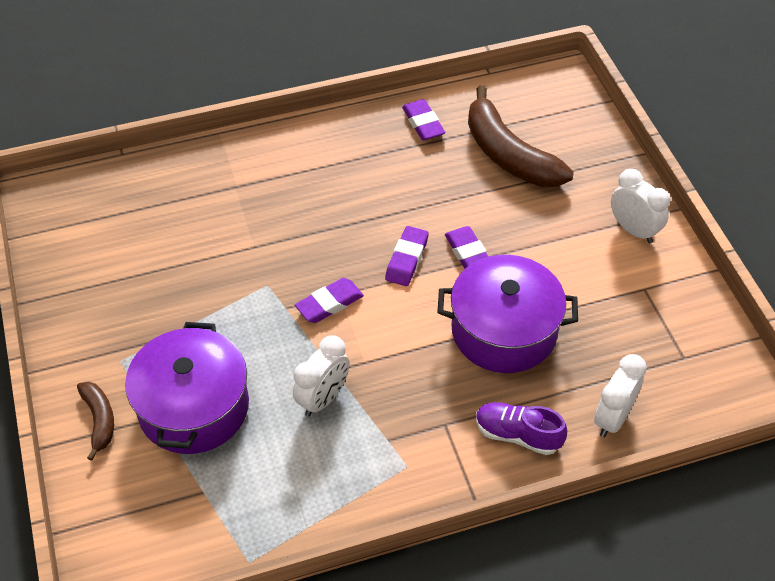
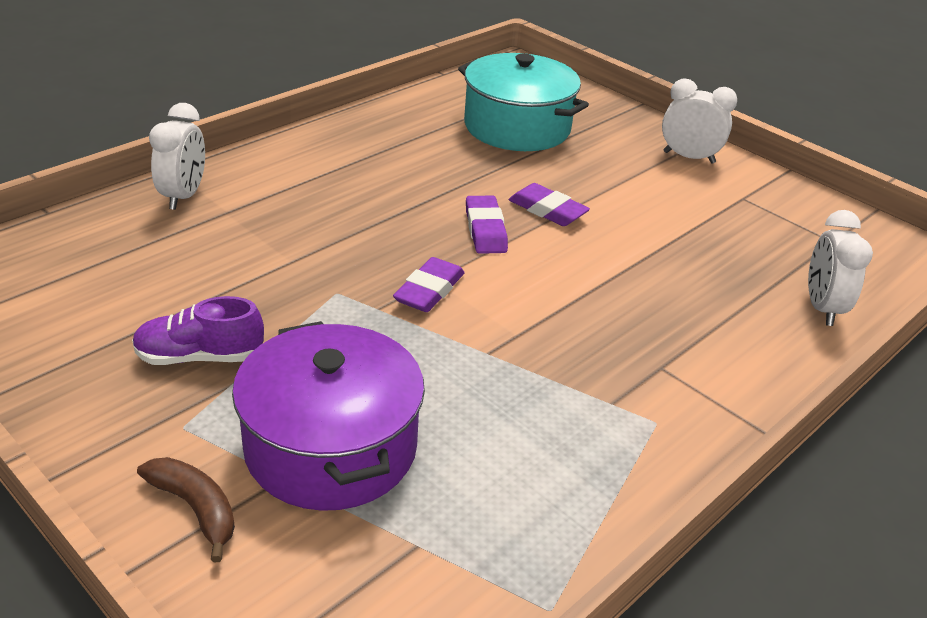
camera: 30 degrees left, 15 degrees down
white clock [293,335,350,416] -> white clock moved to [149,103,205,210]
purple eraser [402,99,445,140] -> none
purple pot [437,255,578,373] -> none
brown banana [468,85,574,187] -> turquoise pot [458,53,589,151]
purple shoe [476,402,567,455] -> purple shoe moved to [132,296,264,365]

